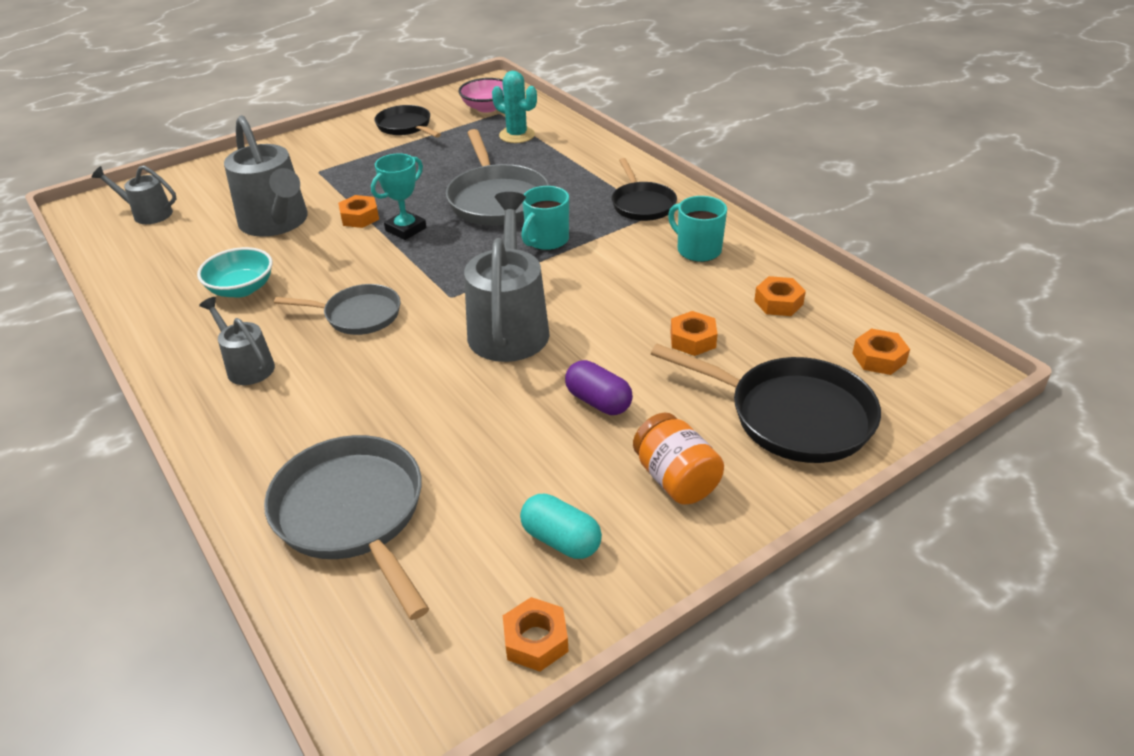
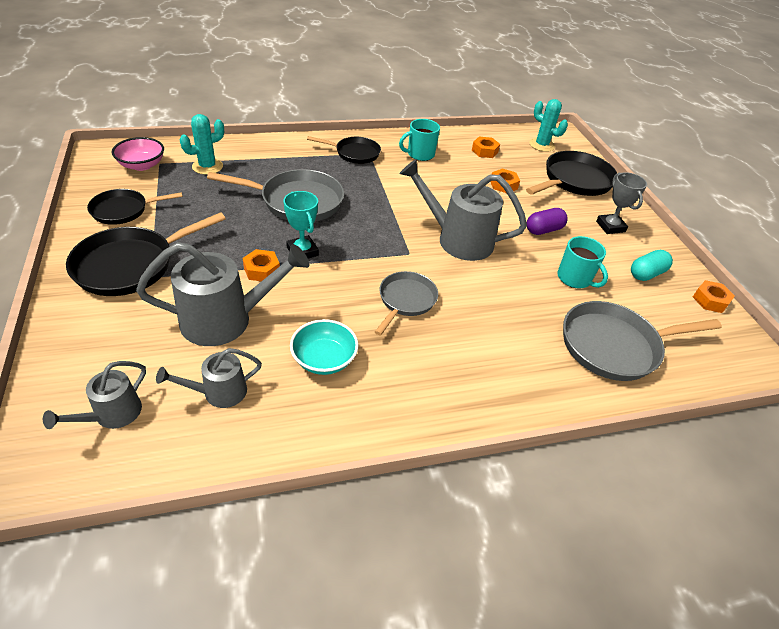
camera: 75 degrees left, 5 degrees up
grey watering can [199,297,275,385] -> grey watering can moved to [156,348,262,408]
turquoise mug [522,186,569,250] -> turquoise mug moved to [557,236,608,289]
orange jar [633,412,724,505] -> grey trophy [596,172,647,234]
orange nut [852,329,910,375] -> turquoise cactus [529,99,568,152]
none -> black pan [66,212,226,296]

